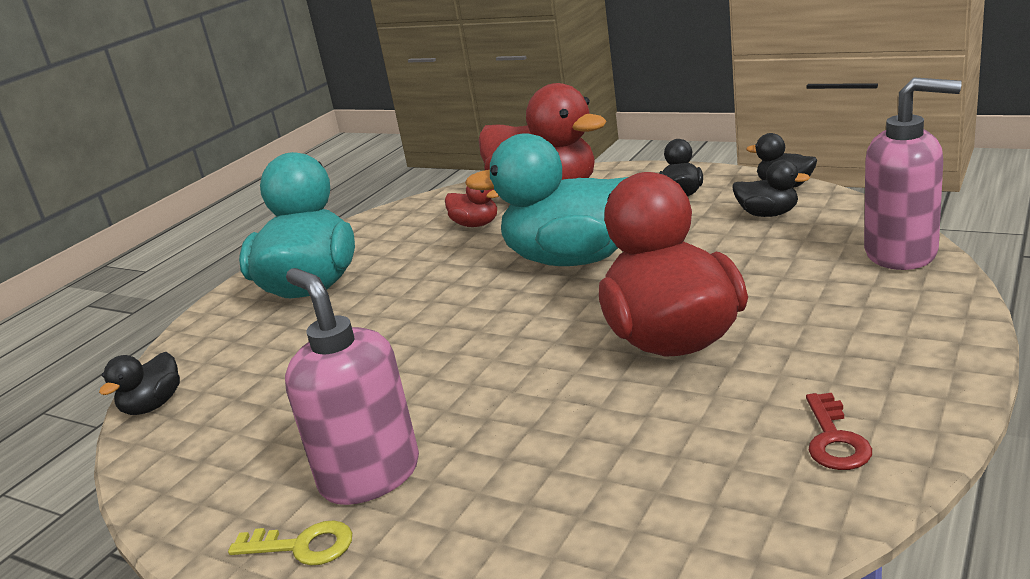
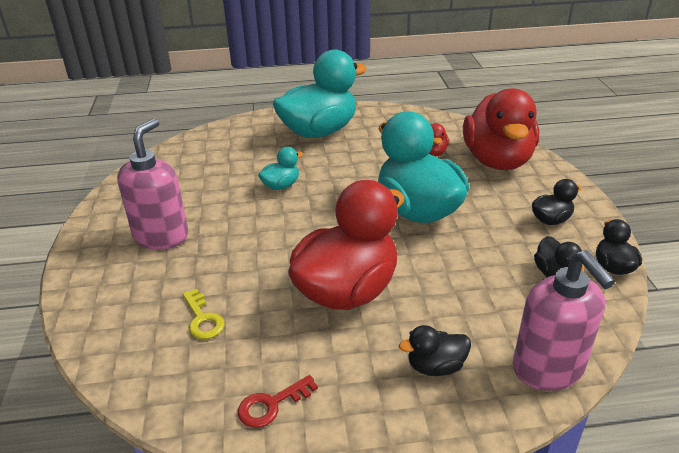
camera: 50 degrees right, 10 degrees up
black duck [99,352,180,415] -> black duck moved to [399,325,471,376]
yellow key [228,520,352,565] -> yellow key moved to [183,289,225,339]
none -> turquoise duck [258,147,303,190]

